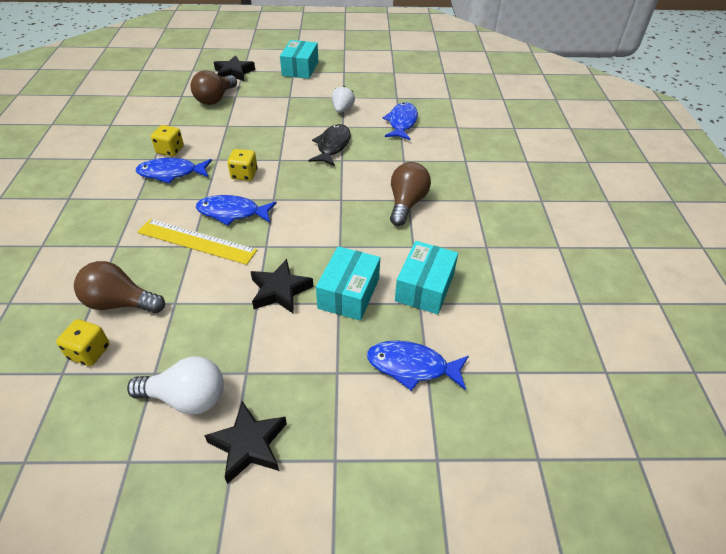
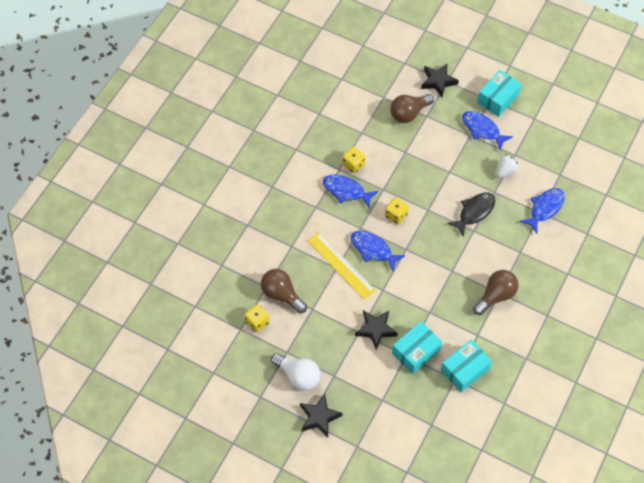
camera: 30 degrees right, 15 degrees up
blue fish [367,341,469,391] -> blue fish moved to [462,111,513,150]

